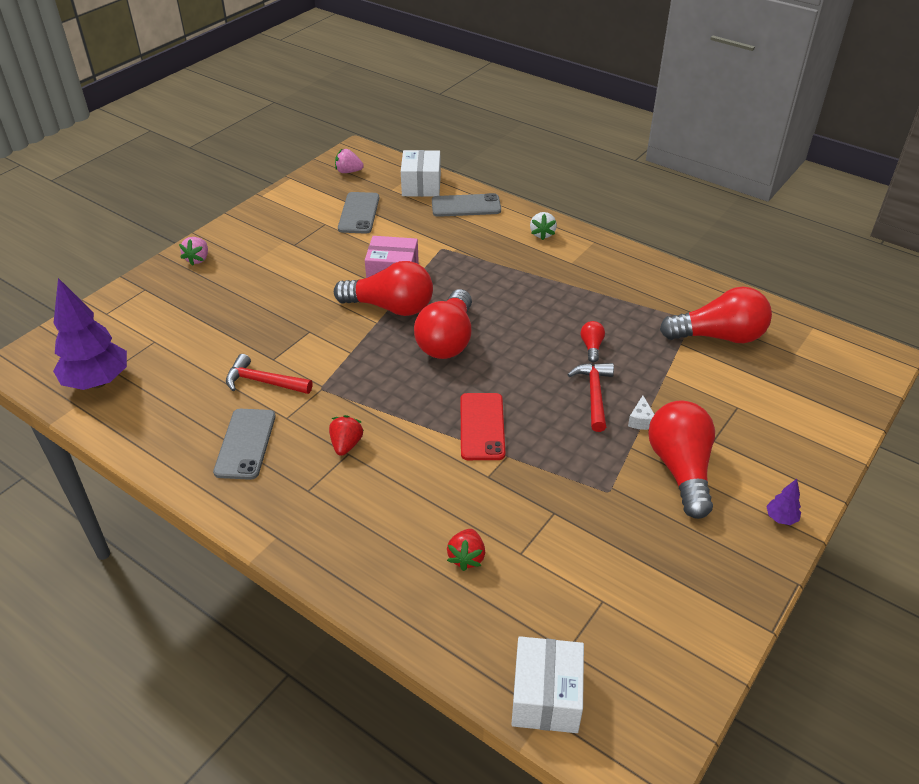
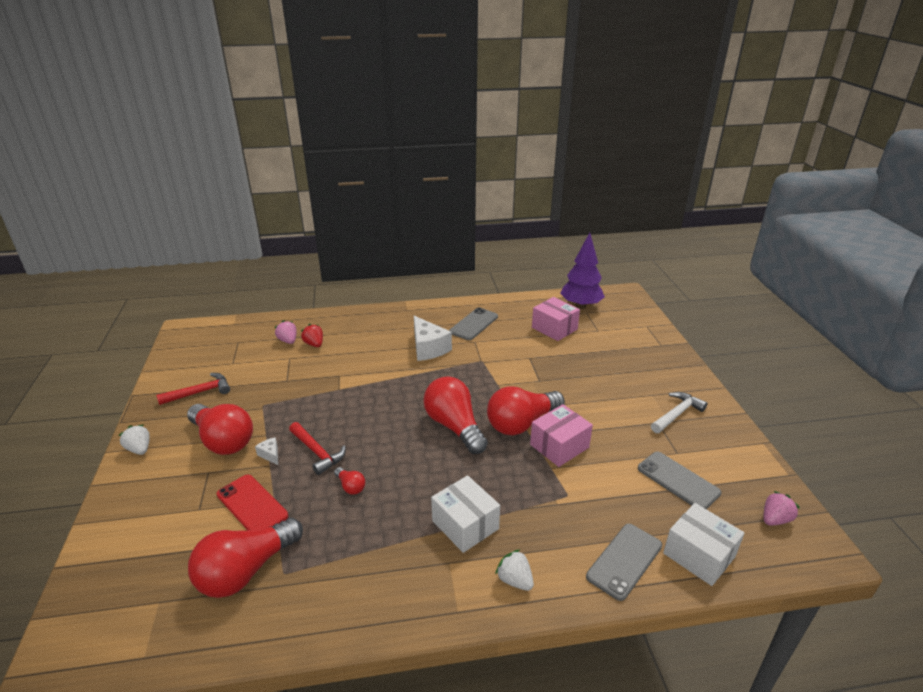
camera: 135 degrees right, 10 degrees down
pink strawberry [179,237,208,266] -> pink strawberry moved to [274,320,297,344]
grey phone [213,409,276,480] -> grey phone turned 75 degrees clockwise [449,307,498,340]
red hammer [226,354,313,394] -> red hammer moved to [157,373,230,405]
red strawberry [329,415,363,456] -> white cheese [414,316,452,361]
red phone [461,393,505,460] -> red phone moved to [217,474,288,530]
white box [511,636,584,733] -> white box moved to [431,476,500,553]
purple tree [766,479,801,525] -> white strawberry [119,425,150,455]
none -> pink box [532,297,580,341]
none -> white hammer [651,392,707,433]

